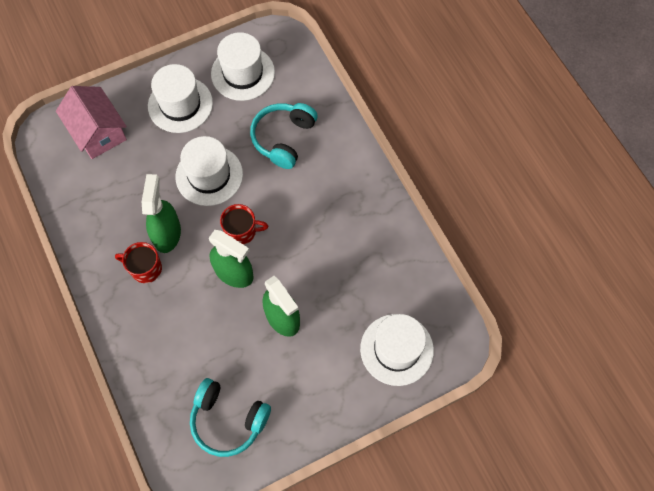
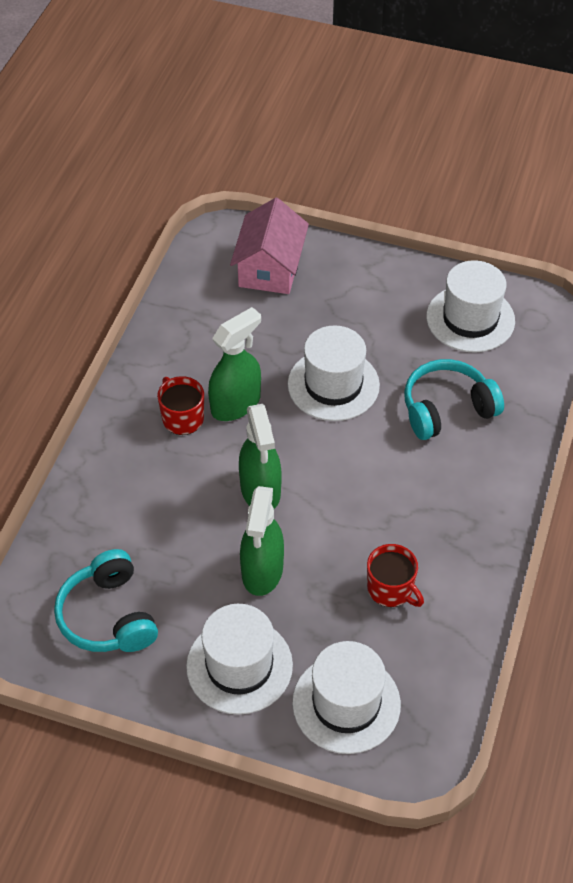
camera: 45 degrees right, 15 degrees down
white hat [148,64,213,133] -> white hat moved to [186,604,293,715]
red mug [220,204,268,245] -> red mug moved to [367,544,424,607]

